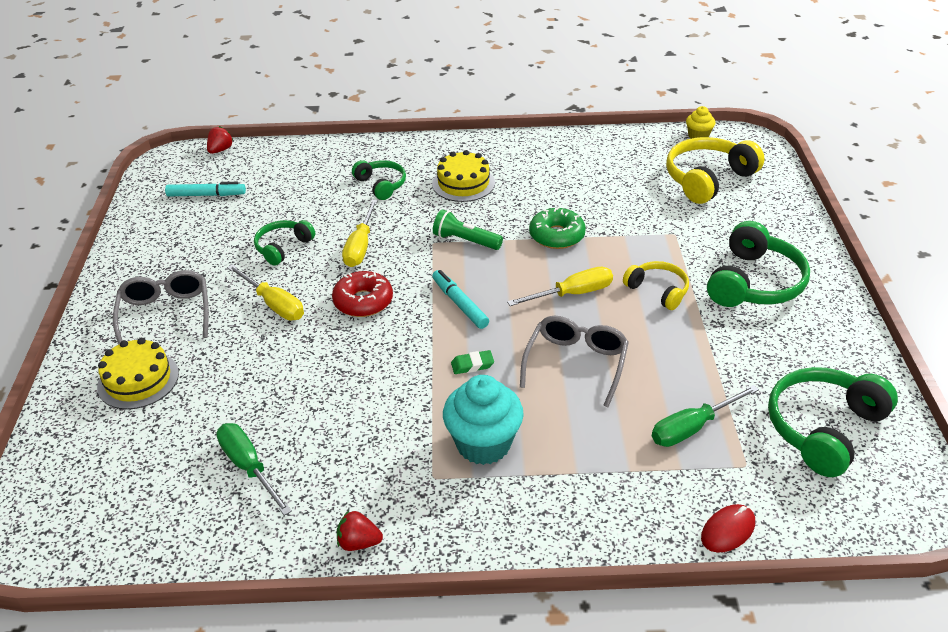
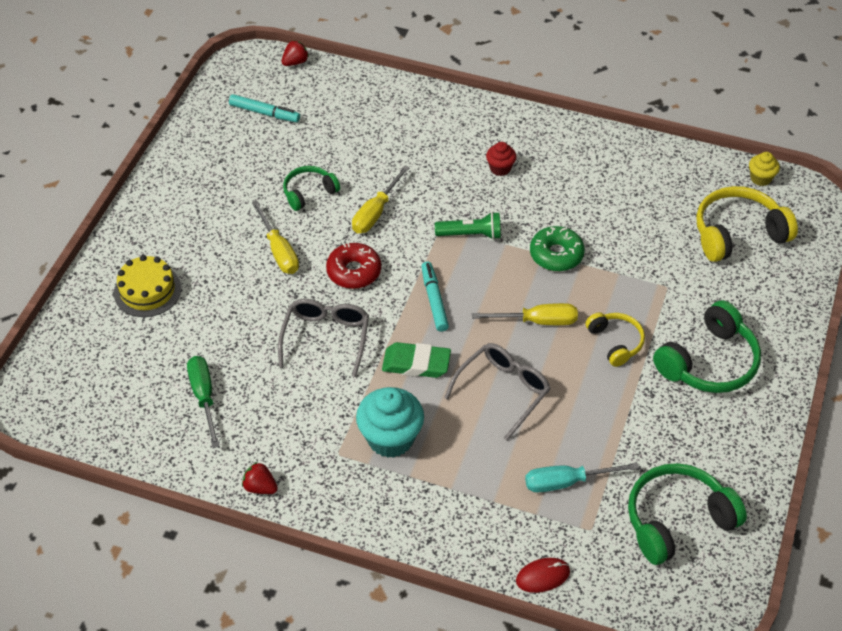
camera: 20 degrees right, 10 degrees up
grey glasses [113,270,209,345] -> grey glasses moved to [278,299,369,377]
green headphones [352,160,406,200] -> none
yellow cake [432,150,495,202] -> red cupcake [486,142,516,176]
green flashlight [433,209,503,250] -> green flashlight turned 135 degrees clockwise [435,212,501,240]
green eraser [451,350,494,374] -> green eraser [382,342,451,378], size x1.81
green screwdriver [652,385,759,447] -> turquoise screwdriver [525,463,639,493]

